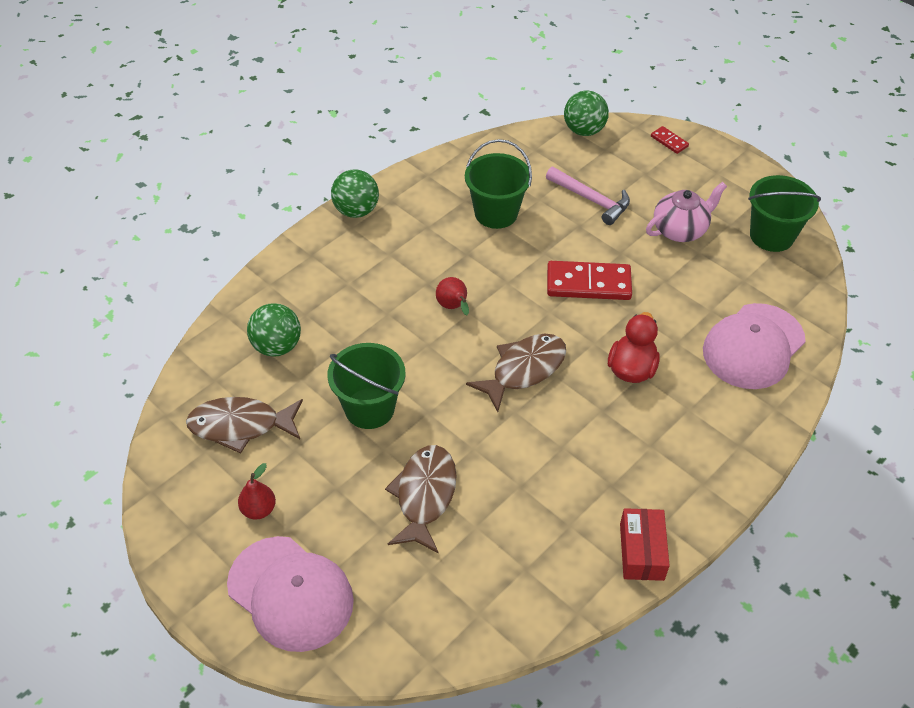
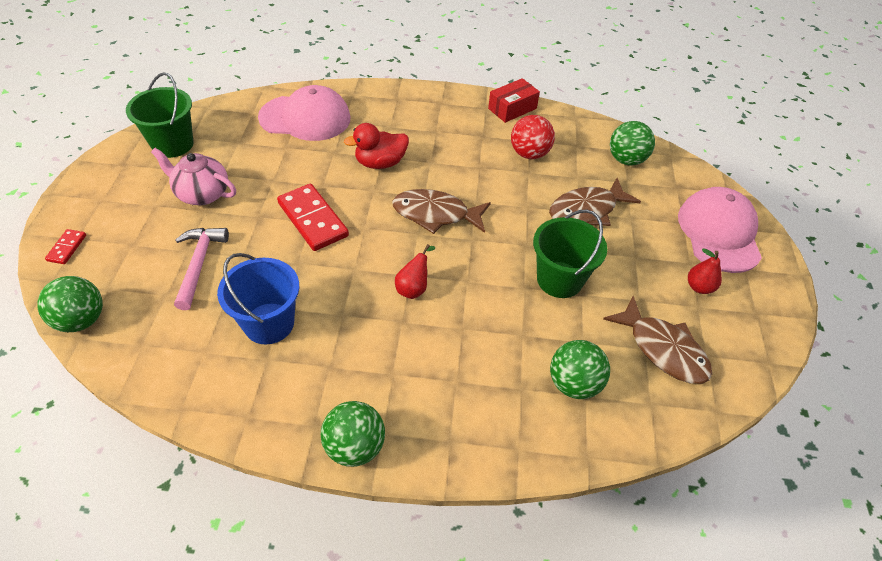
camera: 130 degrees left, 0 degrees up
green bucket [465,139,532,229] -> blue bucket [217,253,299,344]
none -> red ball [511,115,555,159]
none -> green ball [610,121,655,166]

